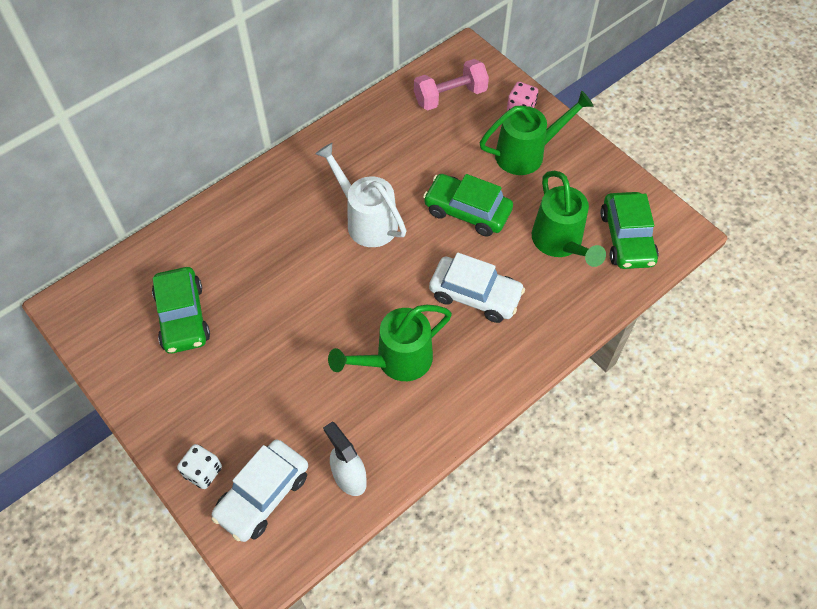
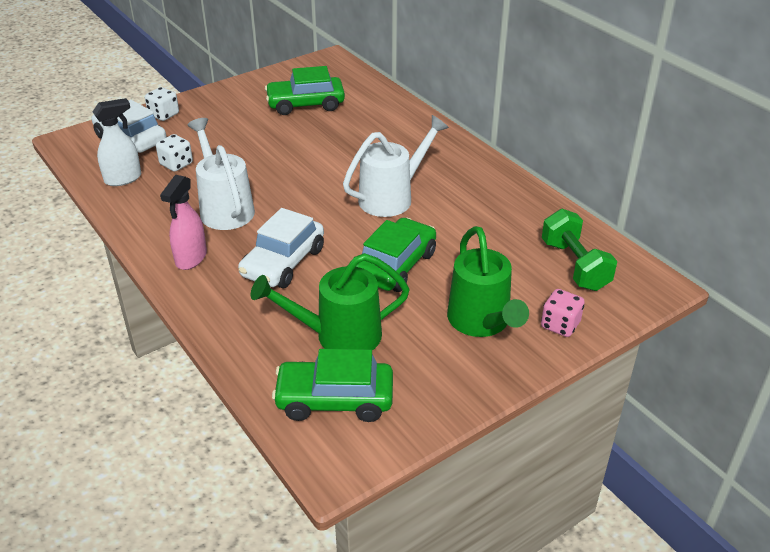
camera: 95 degrees right, 20 degrees down
green watering can [328,305,452,381] -> white watering can [187,118,255,230]
pink dumbbell [414,59,489,110] -> green dumbbell [542,209,617,291]
none -> white dice [156,134,193,172]
none -> pink spray bottle [160,175,207,270]

